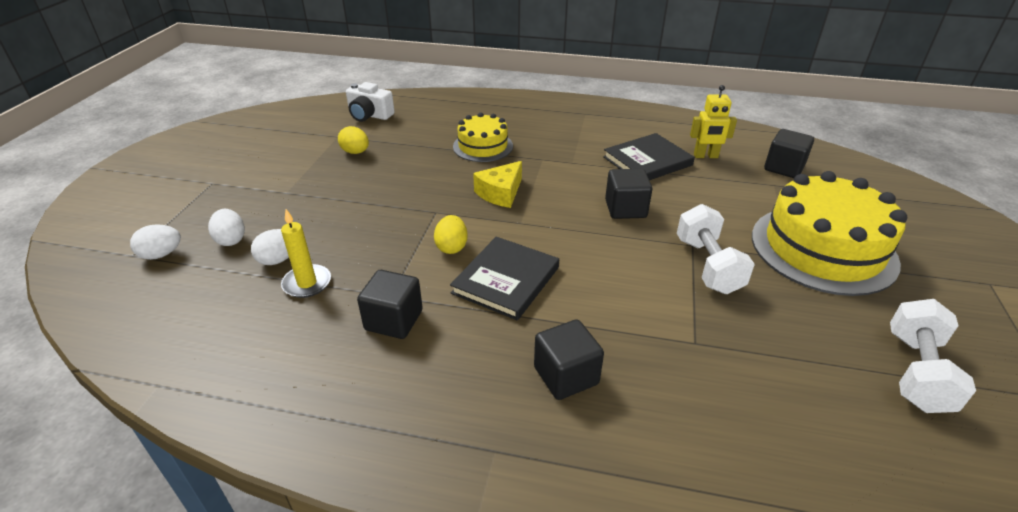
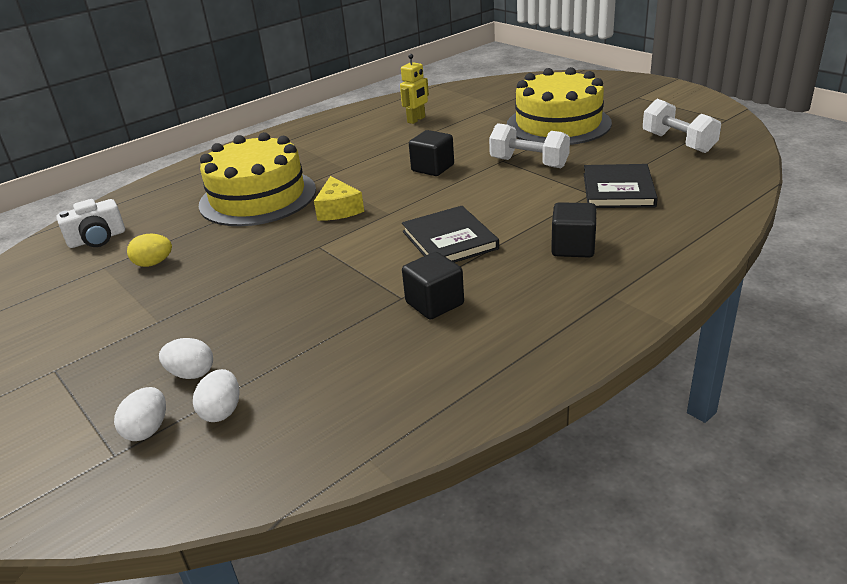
camera: 50 degrees left, 5 degrees down
white egg [251,229,289,265] -> white egg moved to [193,369,240,422]
yellow candle [281,209,331,298] -> none
yellow egg [434,215,468,254] -> none
yellow cake [453,112,513,162] -> yellow cake [199,132,316,226], size x1.80
black book [603,133,695,180] -> black book moved to [584,164,658,208]
black cube [764,129,814,178] -> none

